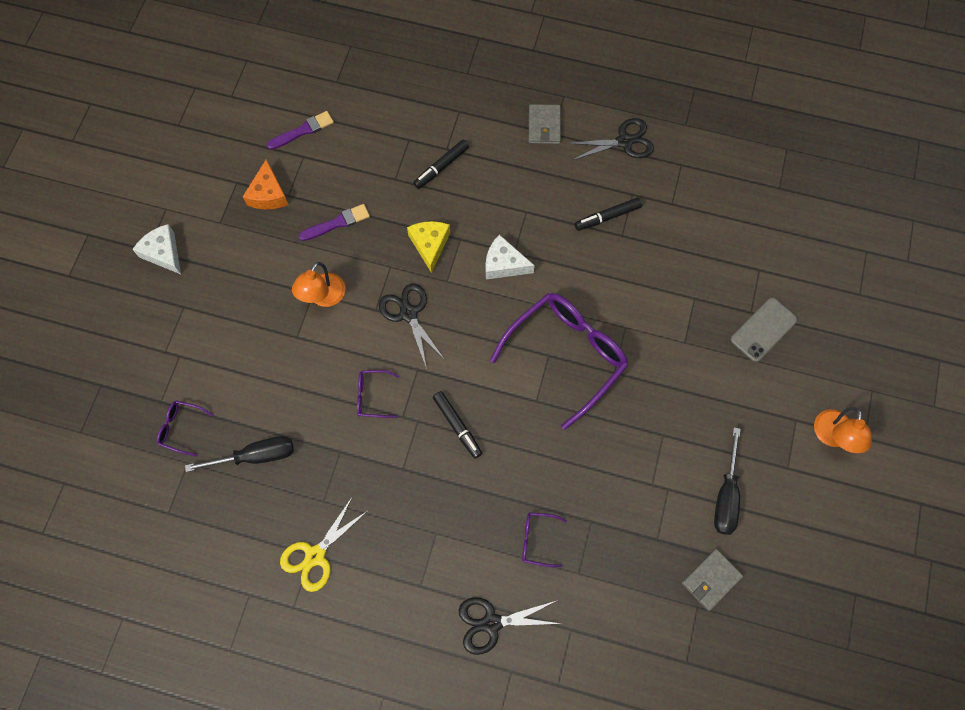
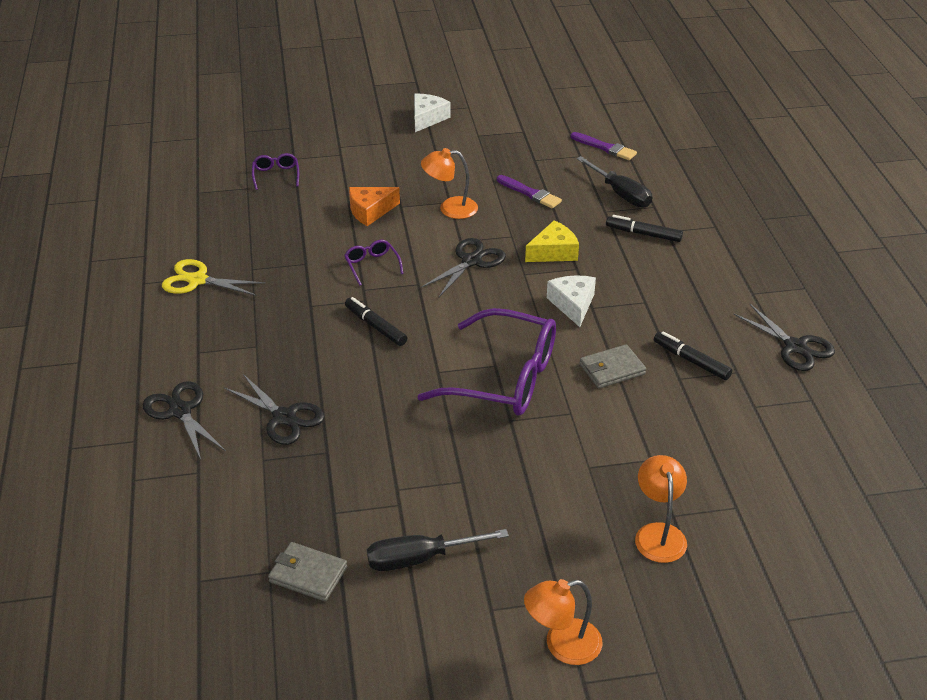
camera: 65 degrees right, 30 degrees down
black screwdriver [185,436,294,472] -> black screwdriver moved to [576,156,652,208]
orange cheese [243,159,289,209] -> orange cheese moved to [349,187,400,226]
black marker [433,391,482,459] -> black marker turned 105 degrees clockwise [345,297,407,346]
purple glasses [522,512,567,567] -> black scissors [224,374,325,445]
grey wallet [529,104,561,144] -> grey wallet moved to [580,344,646,388]
grey phone [731,298,798,362] -> orange lamp [635,455,687,563]

